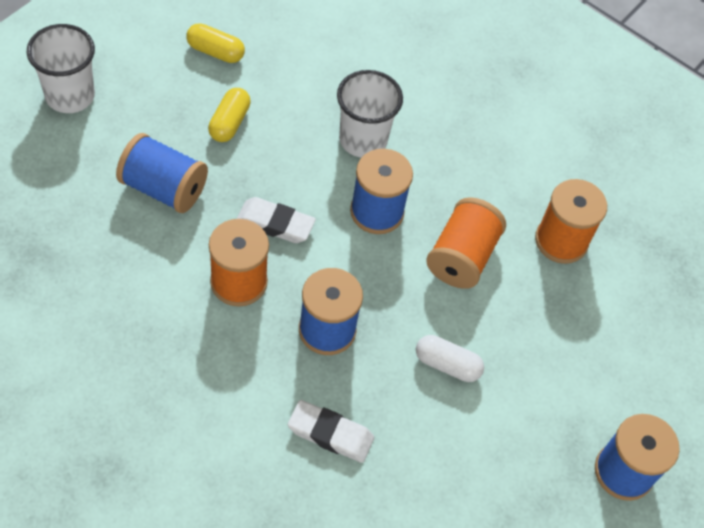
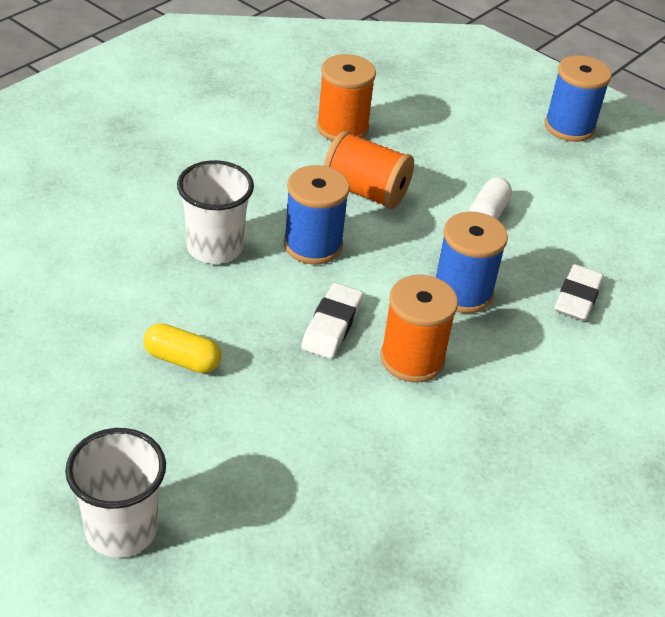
camera: 85 degrees left, 15 degrees down
blue spool [116,133,208,213] -> none
yellow capsule [186,23,245,63] -> none

